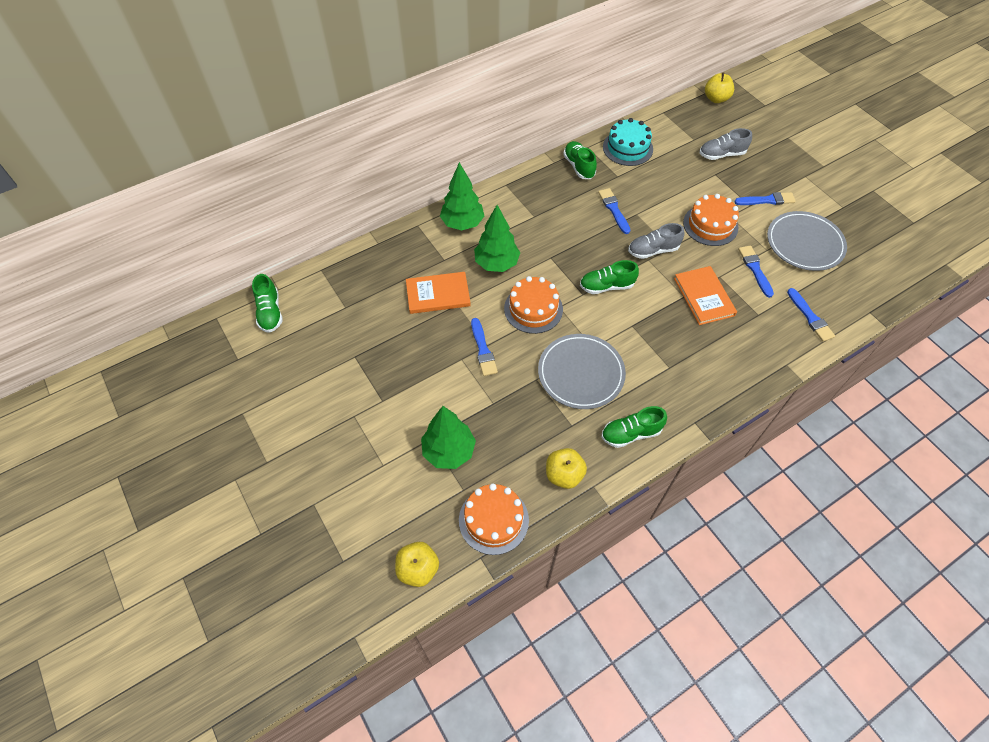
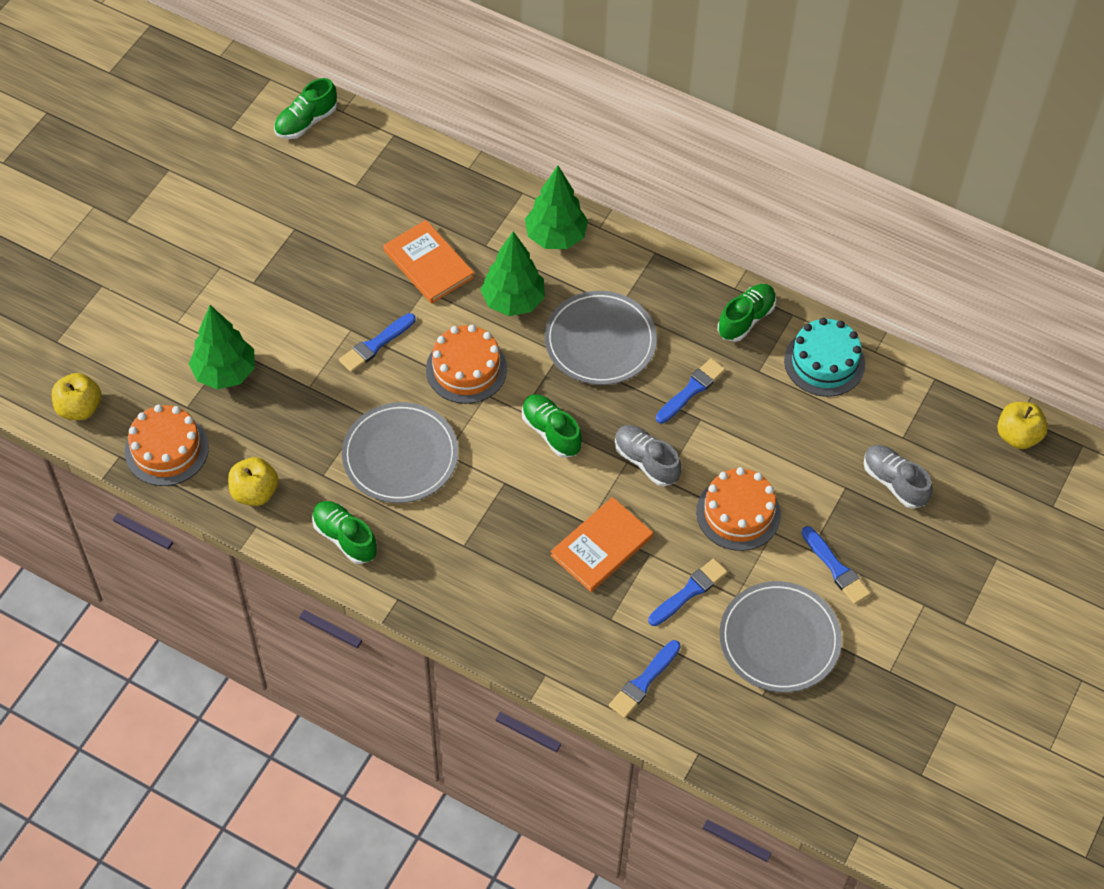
camera: 60 degrees right, 0 degrees up
none -> grey plate [545,291,657,385]

